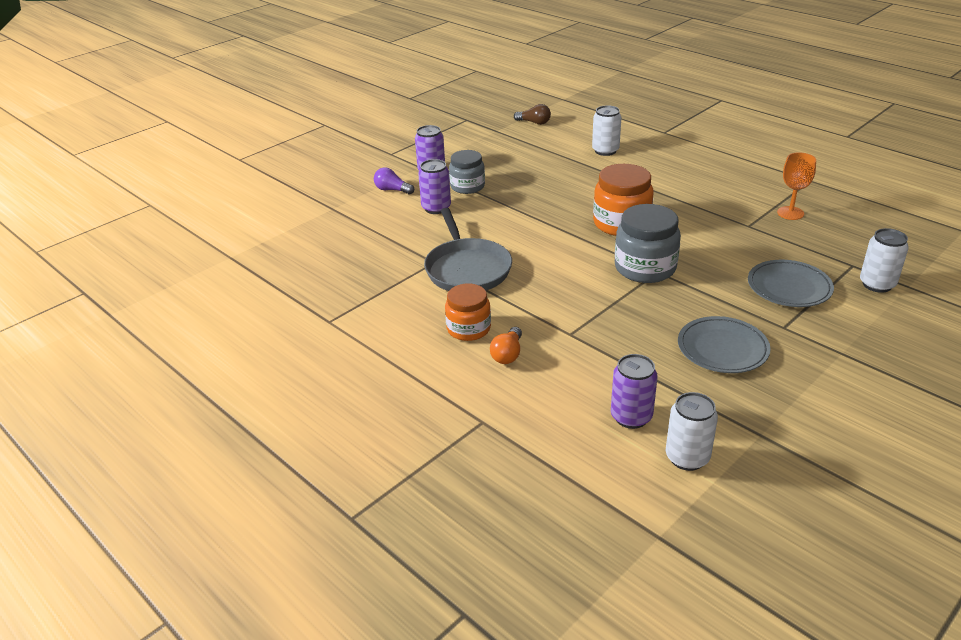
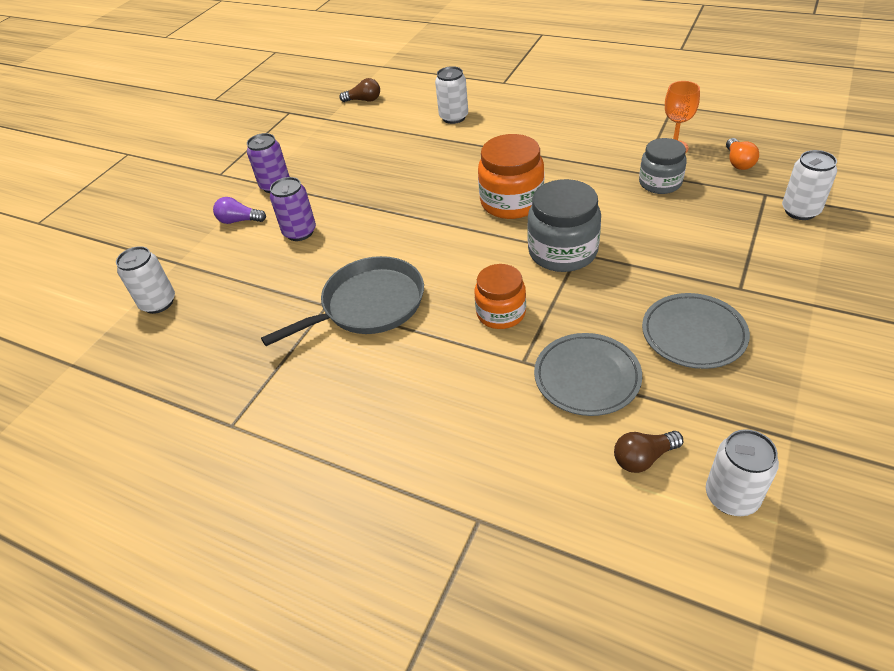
camera: 15 degrees left, 10 degrees up
grey pan [424,208,512,291] -> grey pan turned 90 degrees counterclockwise [261,256,424,346]
orange jar [445,284,491,341] -> orange jar moved to [474,264,526,329]
grey jar [449,150,485,194] -> grey jar moved to [639,138,687,194]
orange light bulb [490,327,522,364] -> orange light bulb moved to [726,138,759,170]
purple can [611,354,658,429] -> brown light bulb [614,431,683,473]
grey plate [748,260,834,307] -> grey plate moved to [534,333,642,416]
none -> white can [116,246,175,314]

